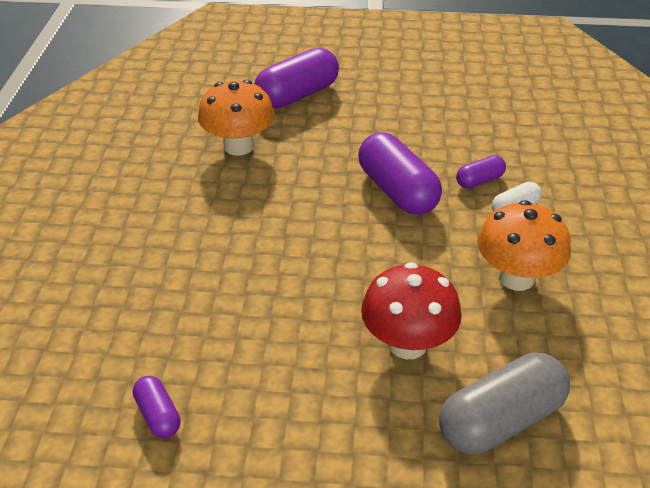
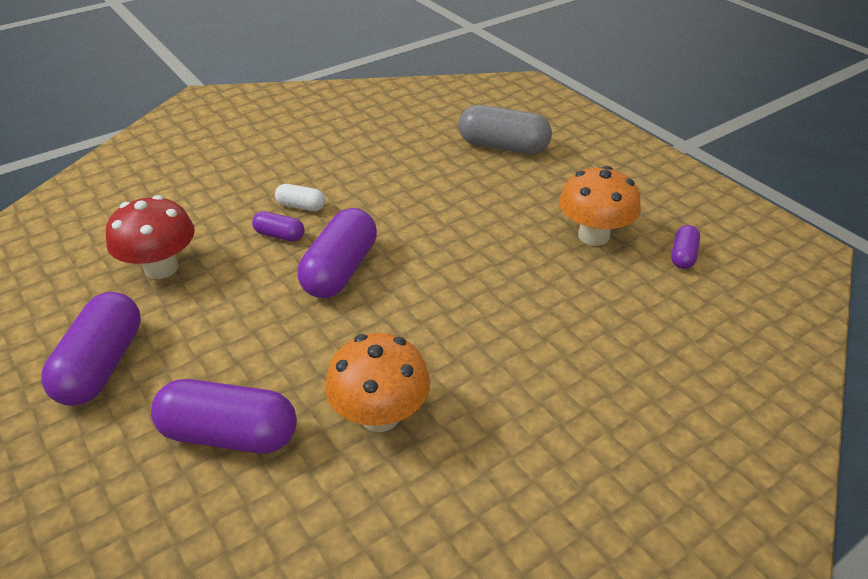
camera: 130 degrees left, 0 degrees up
red mushroom [361,262,462,359] -> red mushroom moved to [106,195,195,279]
orange mushroom [477,200,571,291] -> orange mushroom moved to [559,166,641,246]
none -> purple capsule [41,292,141,406]

